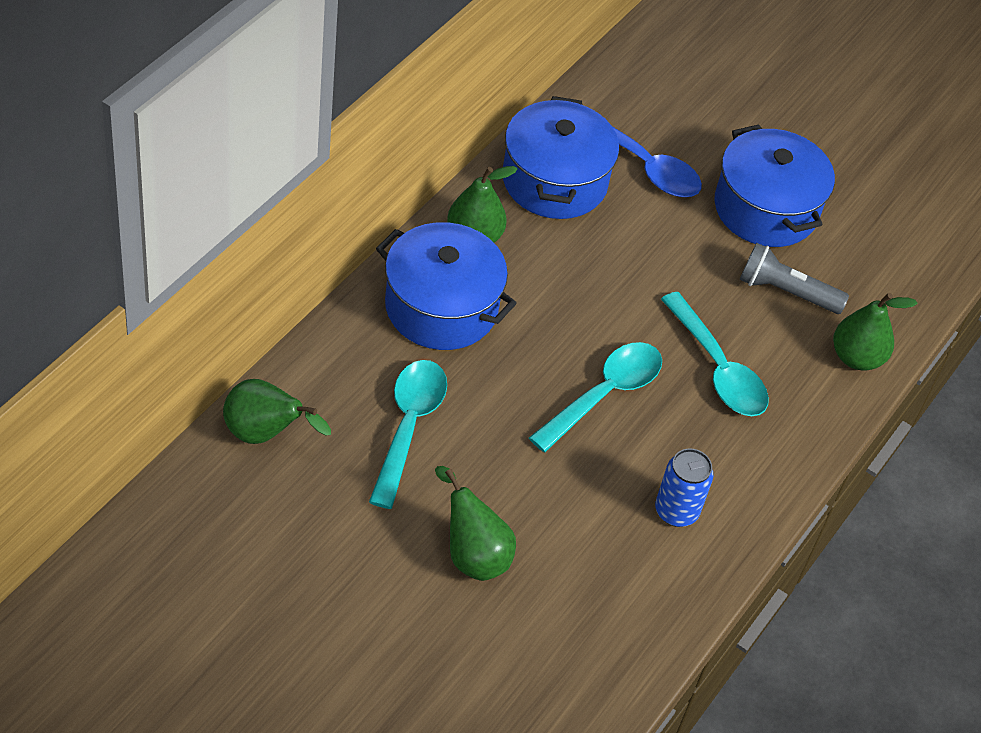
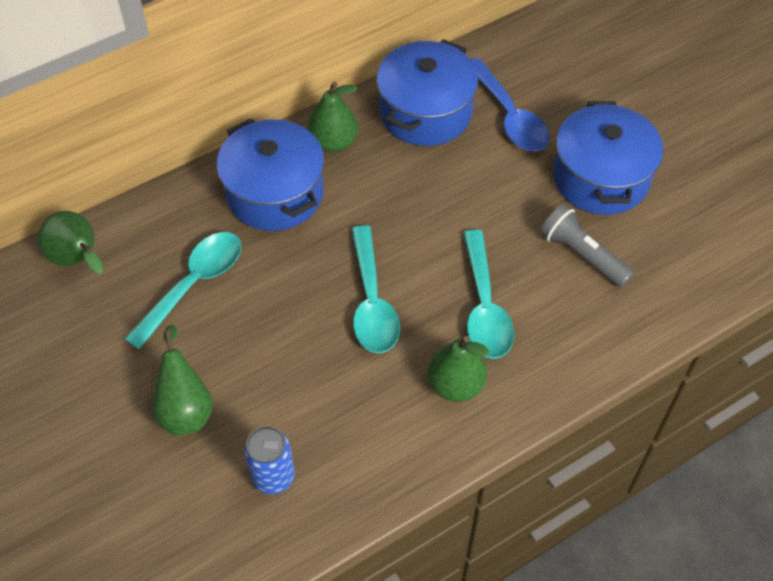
camera: 30 degrees right, 5 degrees up
turquoise spoon [529,342,662,452] -> turquoise spoon turned 105 degrees clockwise [351,225,400,353]
blue can [655,448,713,527] -> blue can moved to [244,426,295,494]
green pear [833,293,918,371] -> green pear moved to [428,336,489,402]

